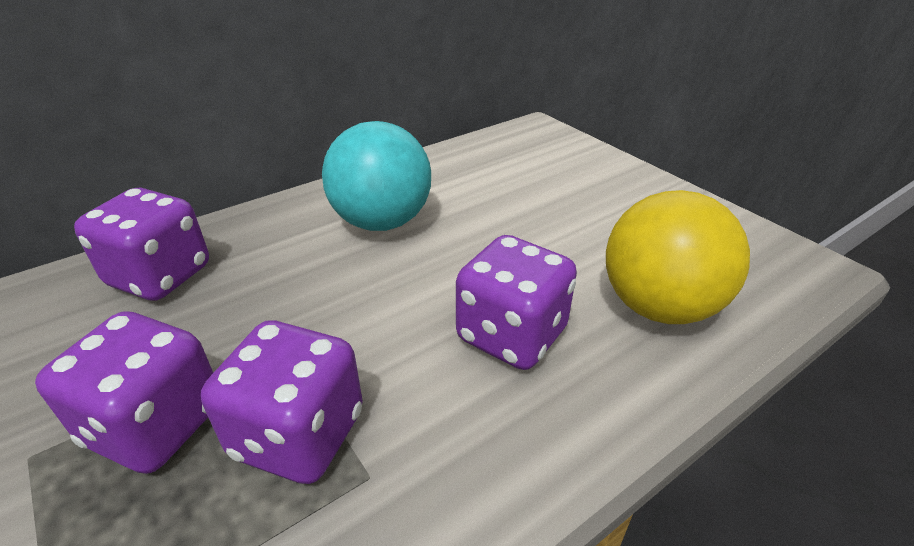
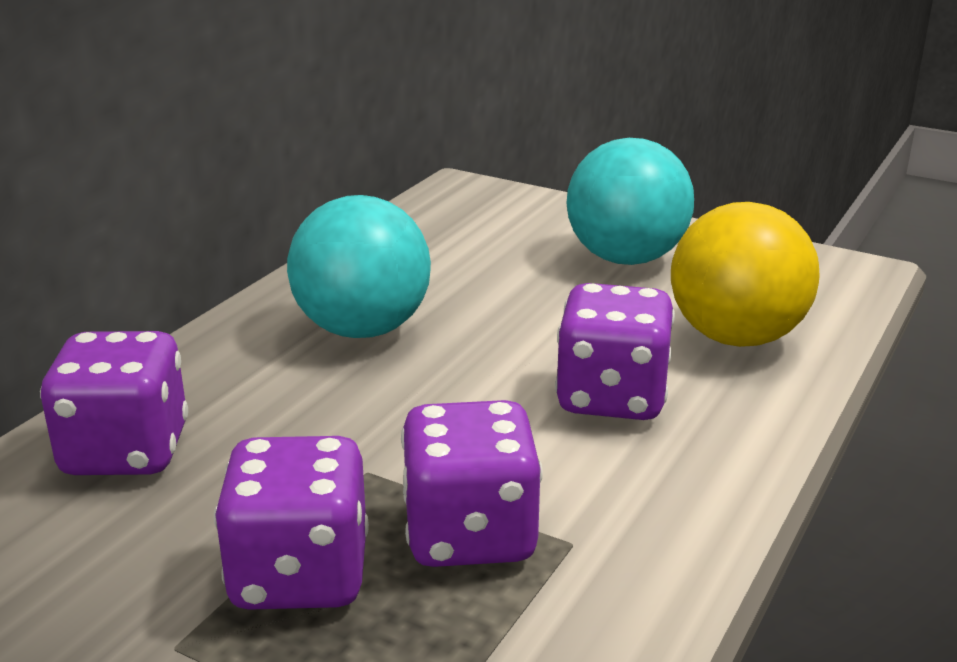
camera: 25 degrees left, 10 degrees down
none -> turquoise ball [566,138,694,265]

